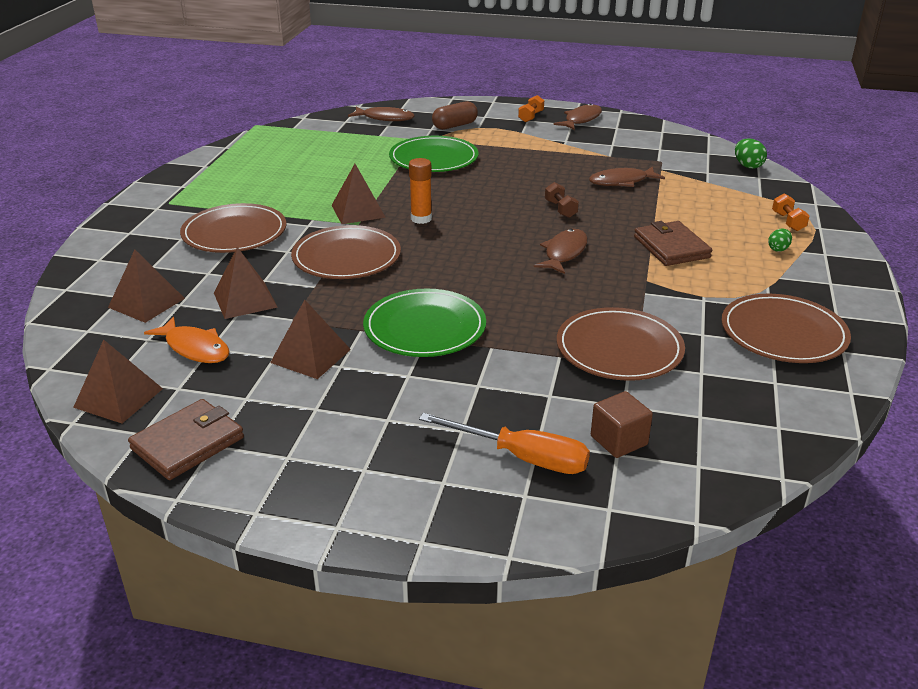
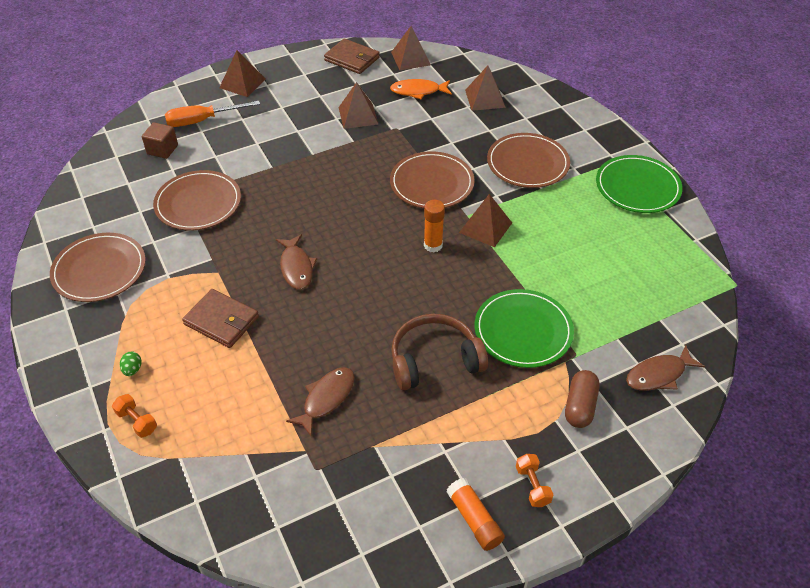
camera: 140 degrees right, 15 degrees up
brown wallet [128,399,244,480] -> brown wallet turned 60 degrees counterclockwise [324,39,380,74]
brown pyramid [214,247,278,319] -> brown pyramid moved to [219,50,265,97]
green plate [363,289,486,357] -> green plate moved to [596,155,683,213]
brown dumbbell [545,182,579,218] -> none
brown fish [553,104,602,130] -> orange glue stick [446,478,505,551]
green egg [735,138,767,168] -> none
none -> brown headphones [391,314,488,390]

